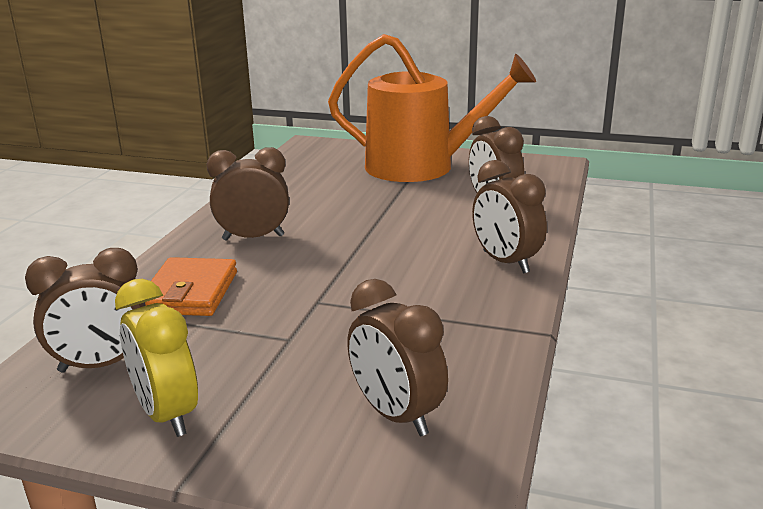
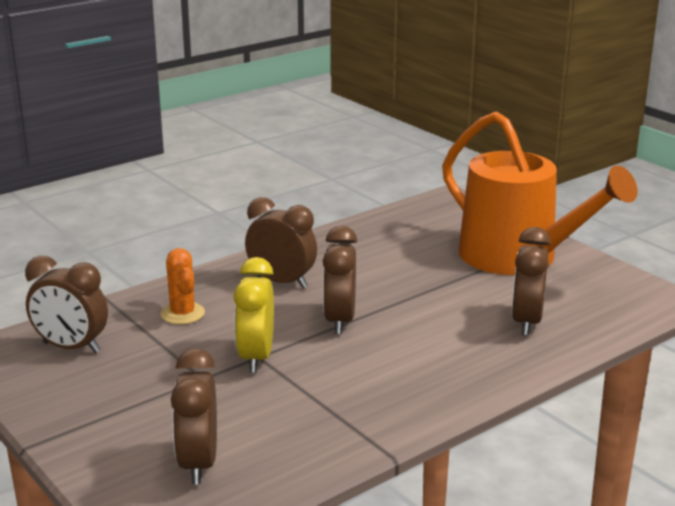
camera: 35 degrees right, 0 degrees up
yellow clock [115,279,198,437] -> yellow clock moved to [234,257,274,373]
orange wallet [145,257,237,316] -> orange cactus [161,248,205,324]
brown clock [472,160,547,274] -> brown clock moved to [323,226,357,334]

